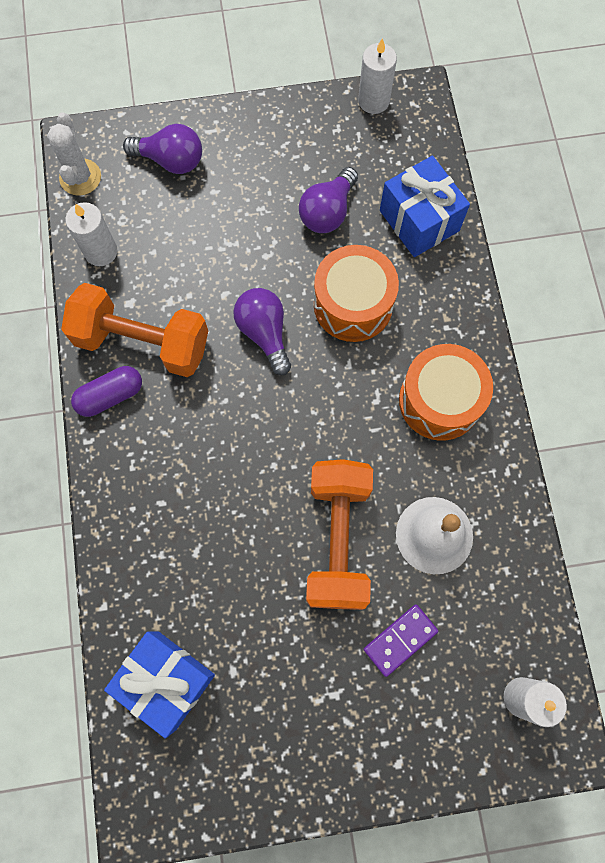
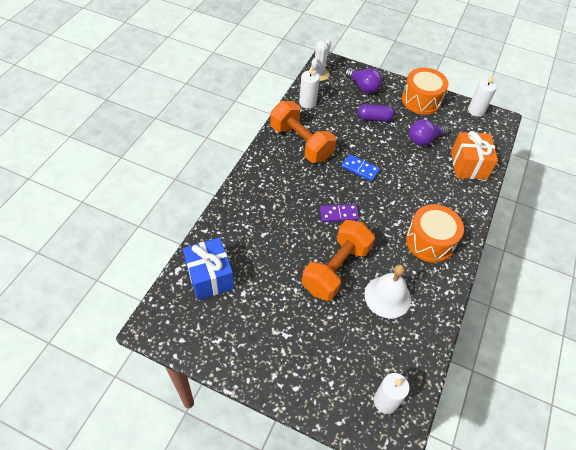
camera: 30 degrees right, 20 degrees down
purple capsule [71,366,142,417] -> purple capsule moved to [358,104,394,122]
purple light bulb [233,288,291,375] -> blue domino [341,154,380,181]
orange drum [314,245,399,342] -> orange drum moved to [402,68,449,115]
purple domino [364,604,438,677] -> purple domino moved to [320,204,359,223]
blue gift [380,156,470,257] -> orange gift [451,131,498,179]

